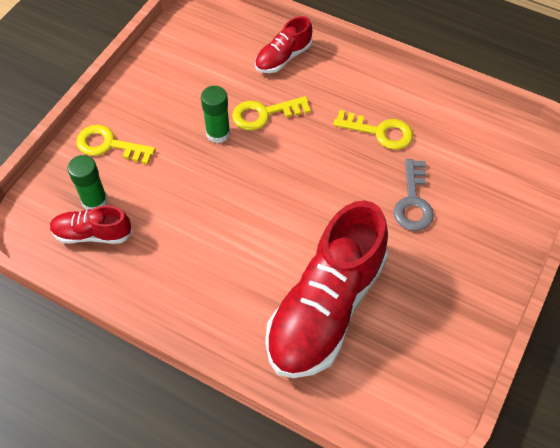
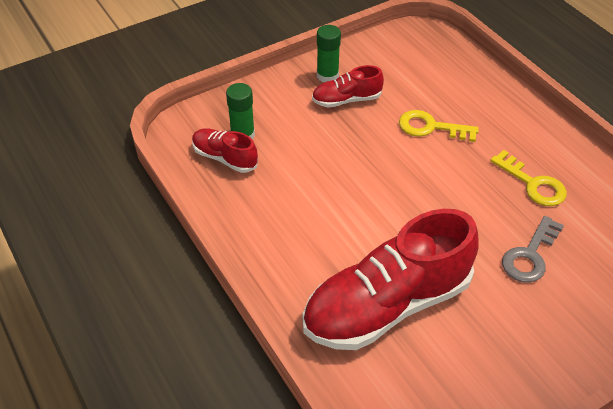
camera: 30 degrees right, 10 degrees down
yellow key [76,125,156,165] -> none
green glue stick [201,86,230,143] -> green glue stick moved to [317,25,341,82]
red shoe [255,16,313,73] -> red shoe moved to [312,65,384,108]

